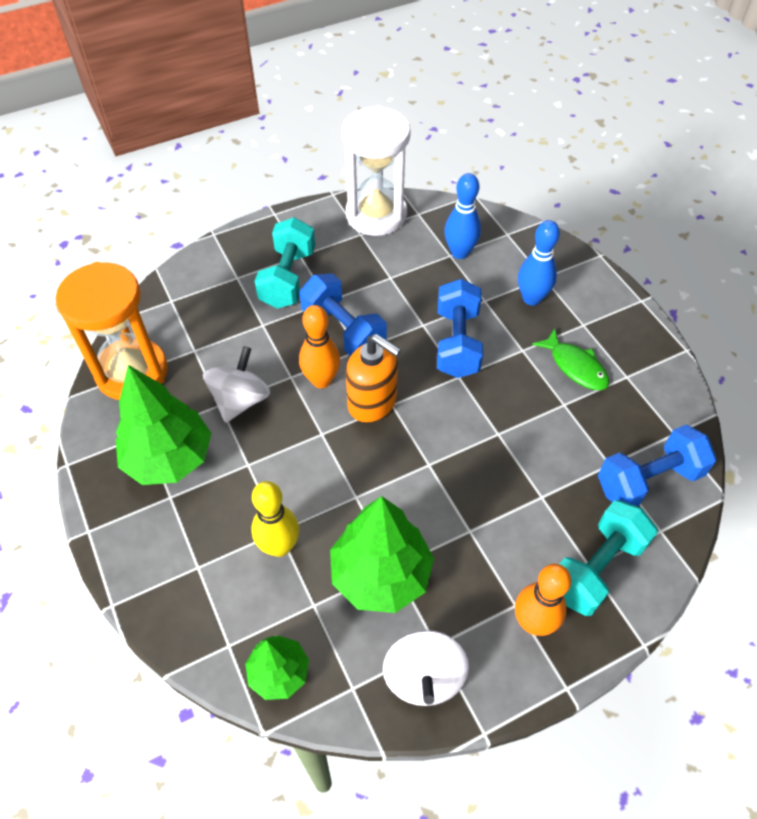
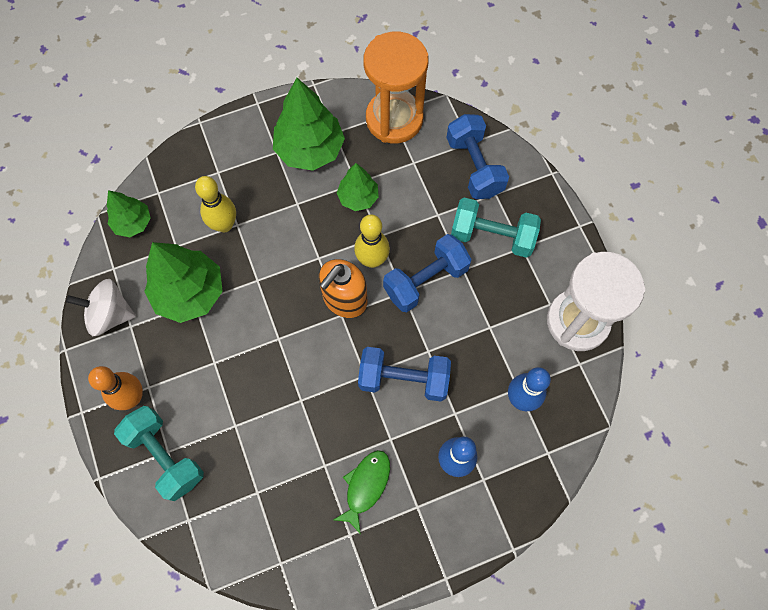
camera: 95 degrees right, 15 degrees up
white spinning top [203,346,270,423] -> green tree [337,163,379,211]
orange bowling pin [299,305,340,388] -> yellow bowling pin [354,214,390,268]
green fish [532,328,609,390] -> green fish turned 150 degrees clockwise [333,450,390,534]
blue dumbbell [598,425,717,506] -> blue dumbbell moved to [446,114,509,199]

